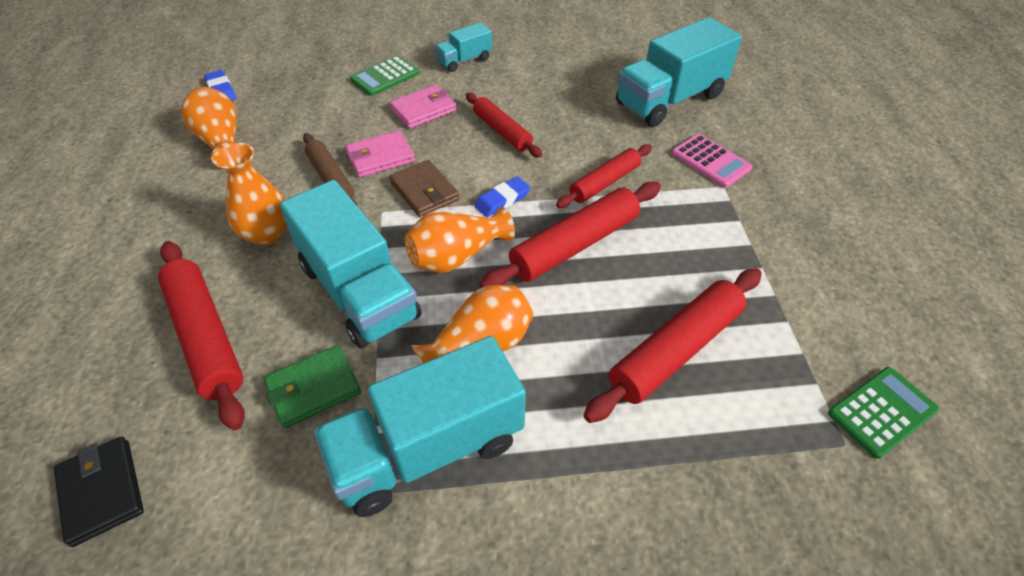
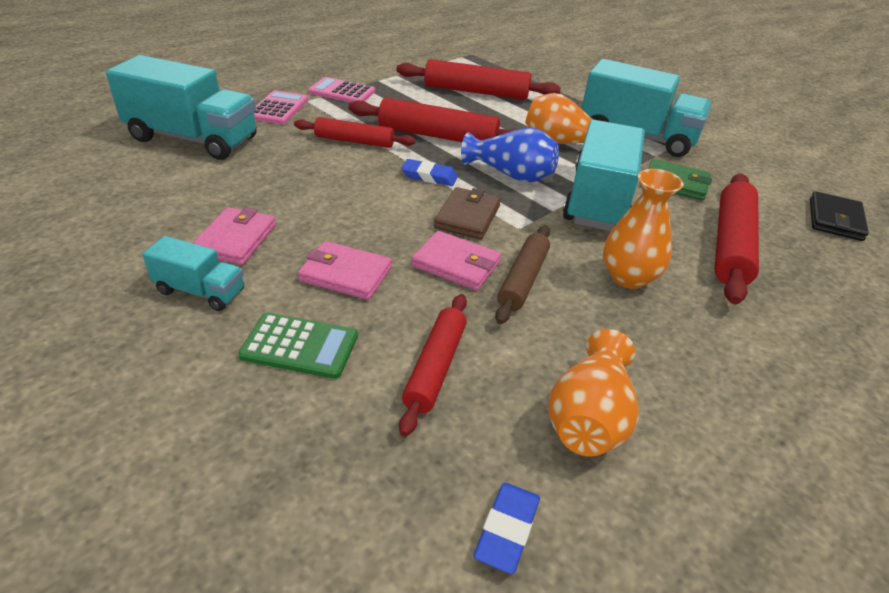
camera: 130 degrees left, 10 degrees down
orange vase [405,207,515,273] -> blue vase [461,128,559,182]
red rolling pin [466,93,542,158] -> red rolling pin moved to [399,294,467,437]
green calculator [828,367,939,459] -> none
none -> pink wallet [193,207,276,265]
none -> pink calculator [308,77,375,103]

